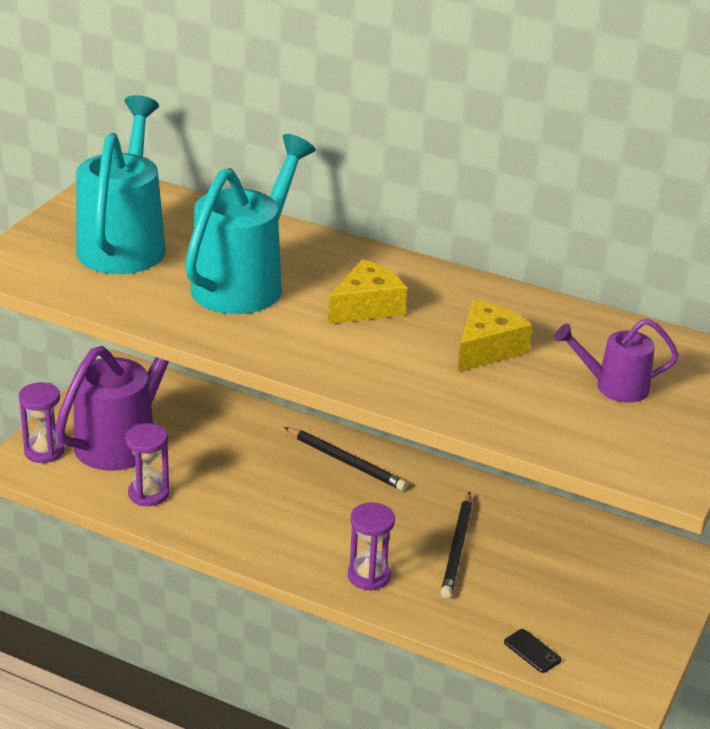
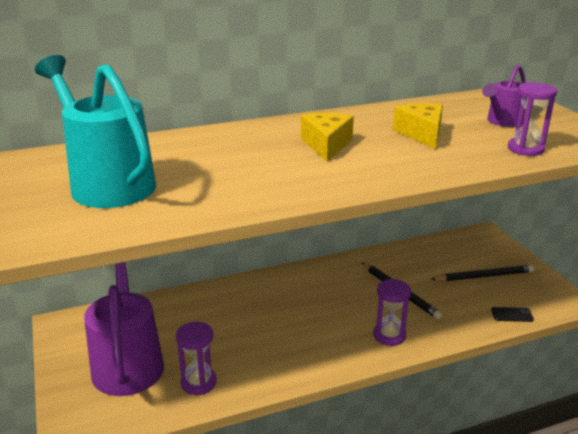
camera: 45 degrees left, 5 degrees down
purple hourglass [19,382,64,463] -> purple hourglass moved to [508,82,557,156]
turquoise watering can [185,134,316,314] -> none
black pencil [284,427,408,491] -> black pencil moved to [431,265,534,281]

